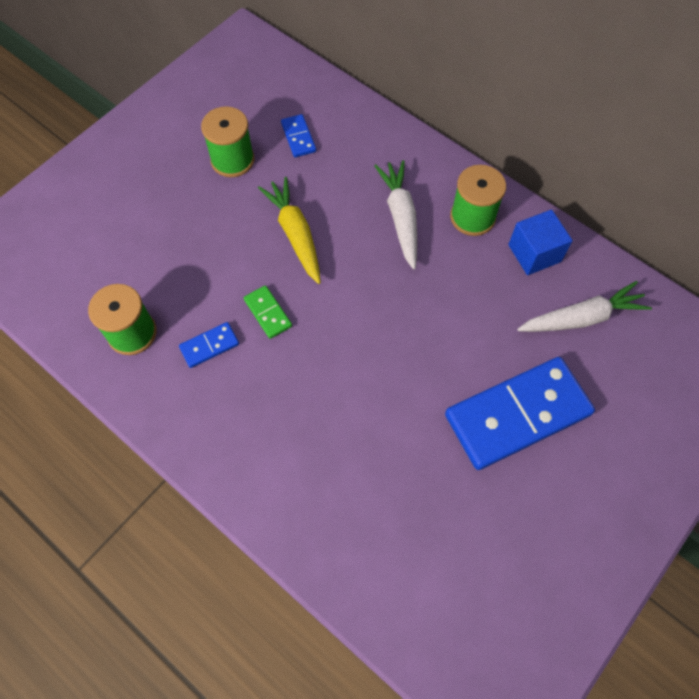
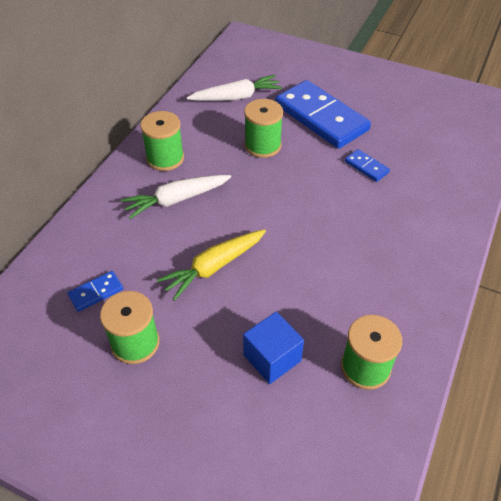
camera: 105 degrees left, 15 degrees down
blue domino [179,322,239,368] -> blue domino moved to [345,149,390,182]
green domino [244,285,292,339] -> none
blue cube [508,210,573,275] -> blue cube moved to [243,312,304,384]
white carrot [517,281,652,332] -> white carrot turned 105 degrees clockwise [187,75,282,101]
none -> green spool [244,99,283,158]

